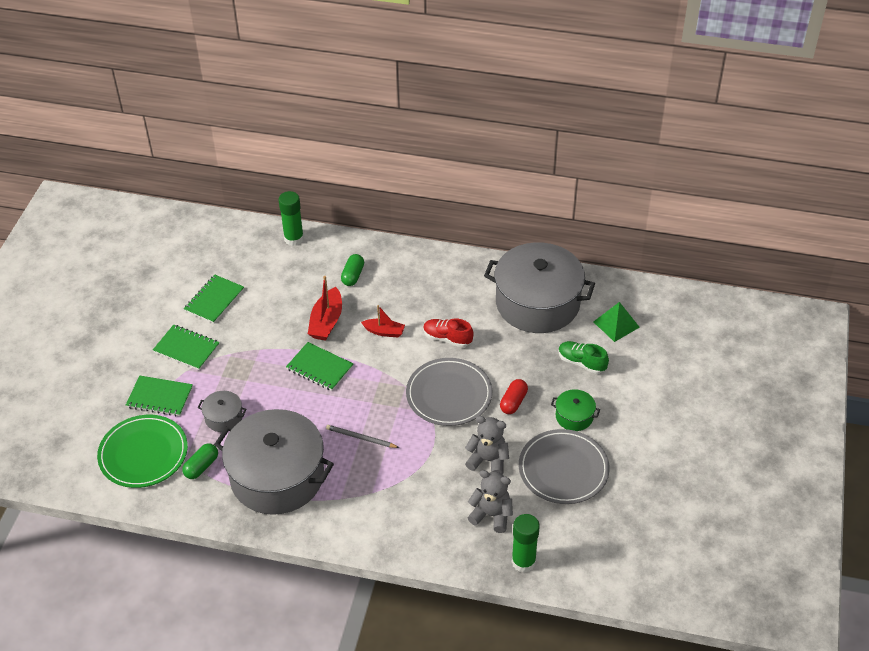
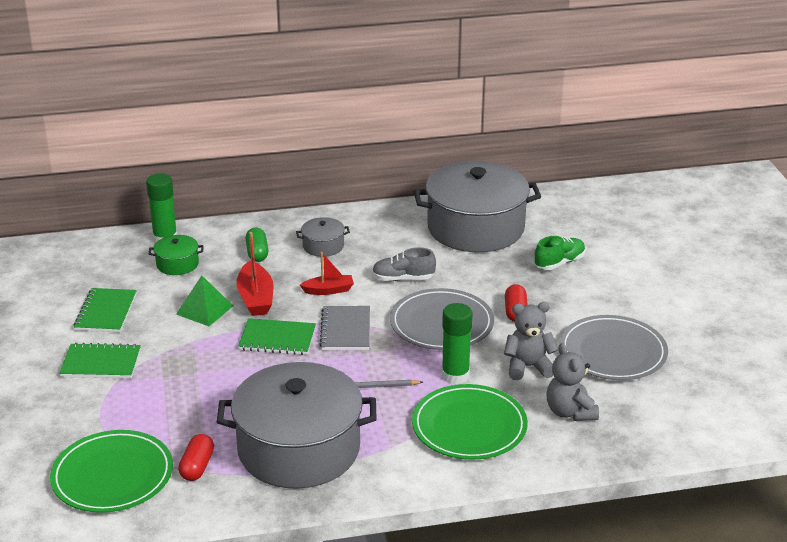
camera: 25 degrees left, 15 degrees down
green notebook [126,376,193,416] -> none
green capsule [182,443,218,479] -> red capsule [178,434,214,481]
grey pot [197,391,246,432] -> grey pot moved to [296,217,350,257]
red shoe [423,318,474,347] -> grey shoe [372,248,436,281]
grey teddy bear [468,470,513,533] -> grey teddy bear turned 105 degrees counterclockwise [547,343,599,421]
green glue stick [512,514,540,573] -> green glue stick moved to [442,303,473,384]
green pot [551,389,600,431] -> green pot moved to [149,235,204,275]
green shoe [558,341,609,374] -> green shoe turned 135 degrees clockwise [534,236,585,270]
green pyramid [593,302,640,342] -> green pyramid moved to [176,275,233,326]
none -> grey notebook [319,306,370,350]
none -> green plate [412,384,528,460]

